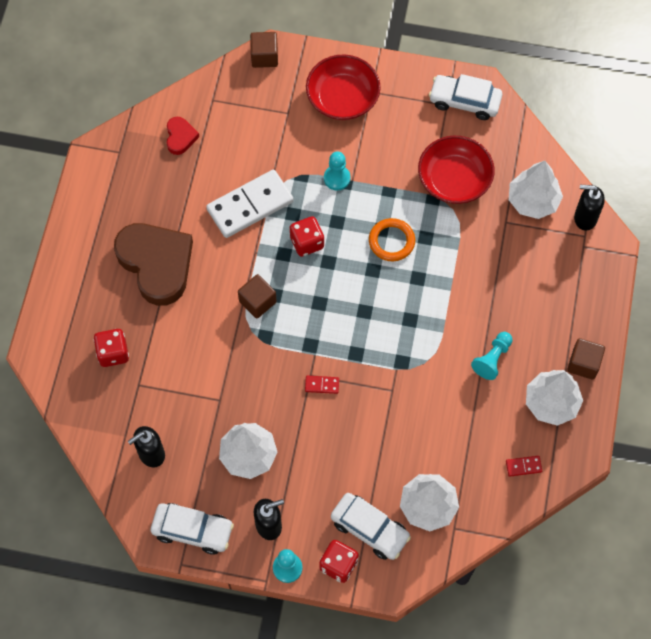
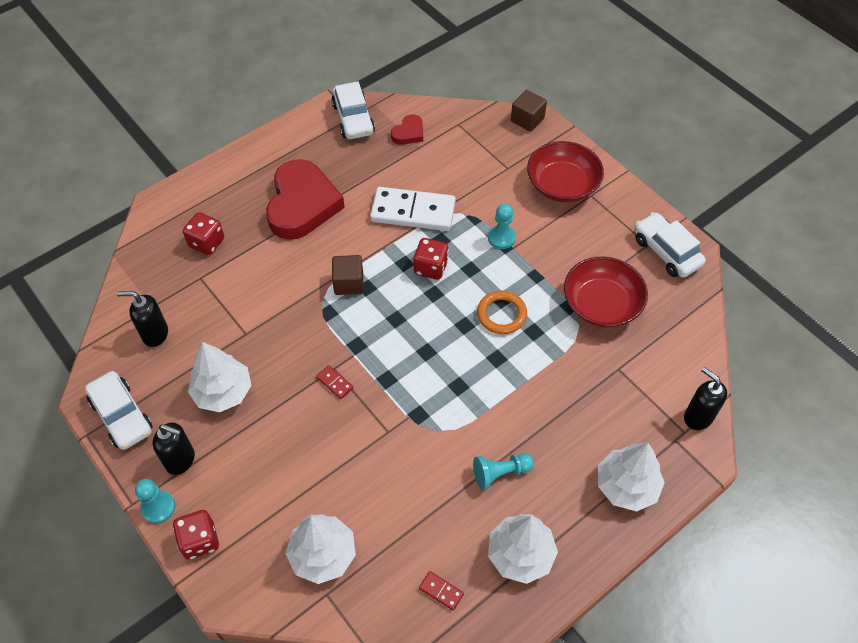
camera: 40 degrees right, 10 degrees down
brown heart [114,223,193,306] -> red heart [266,159,345,240]
white car [331,493,411,560] -> white car moved to [331,82,375,139]
white tree [509,161,563,219] -> white tree moved to [598,443,665,511]
brown cube [567,338,605,380] -> none

